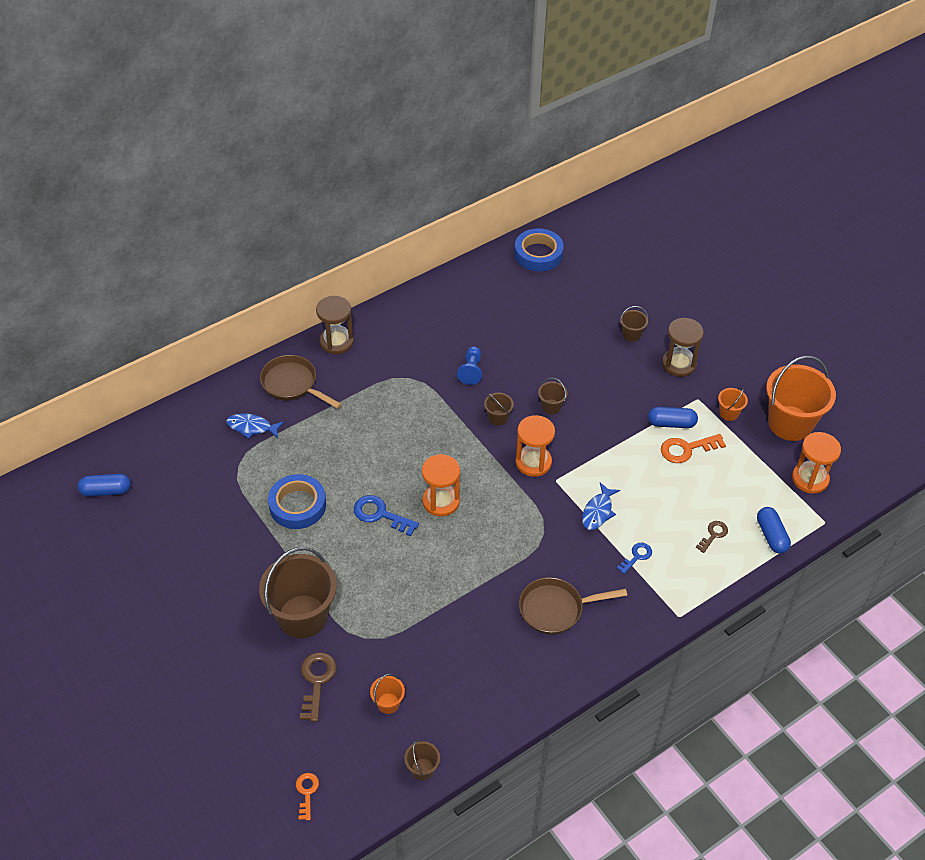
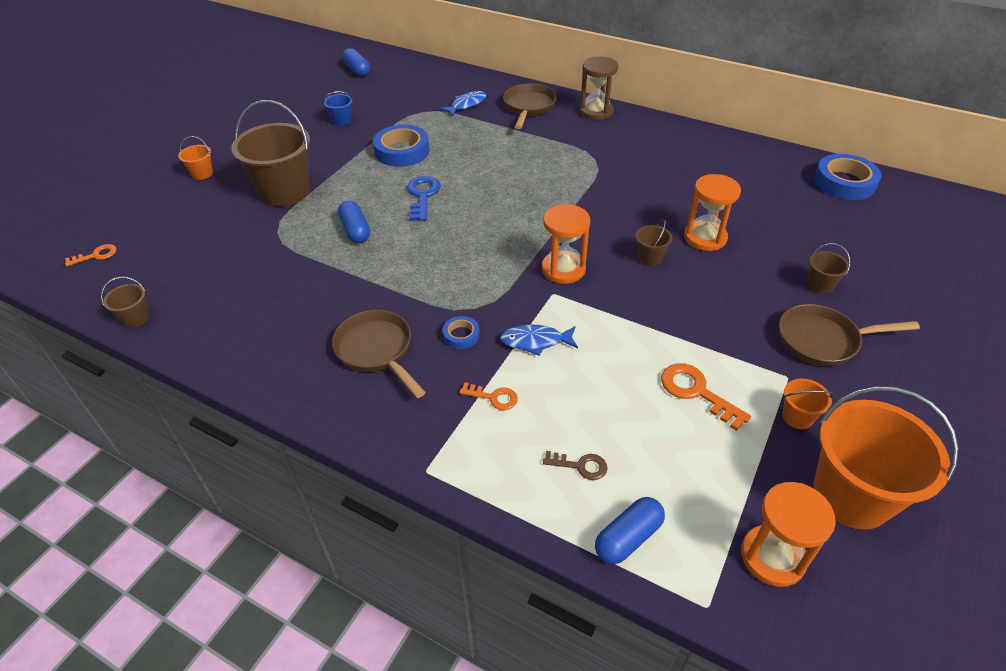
camera: 65 degrees right, 5 degrees down
blue fish [226,413,284,439] -> blue fish turned 60 degrees clockwise [439,91,486,116]
brown key [300,652,337,722] -> none
orange bucket [370,674,405,714] -> orange bucket moved to [178,136,213,180]
orange hourglass [422,454,460,517] -> orange hourglass moved to [684,174,741,251]
blue pawn [457,346,482,385] -> none
brown bucket [484,393,514,426] -> none
blue key [617,543,652,574] -> orange key [459,382,518,410]
blue capsule [648,407,698,428] -> blue capsule moved to [338,201,370,243]
brown hourglass [662,318,704,377] -> brown pan [779,304,920,366]
none -> blue bucket [323,91,353,126]
none -> blue tape [443,316,480,349]

